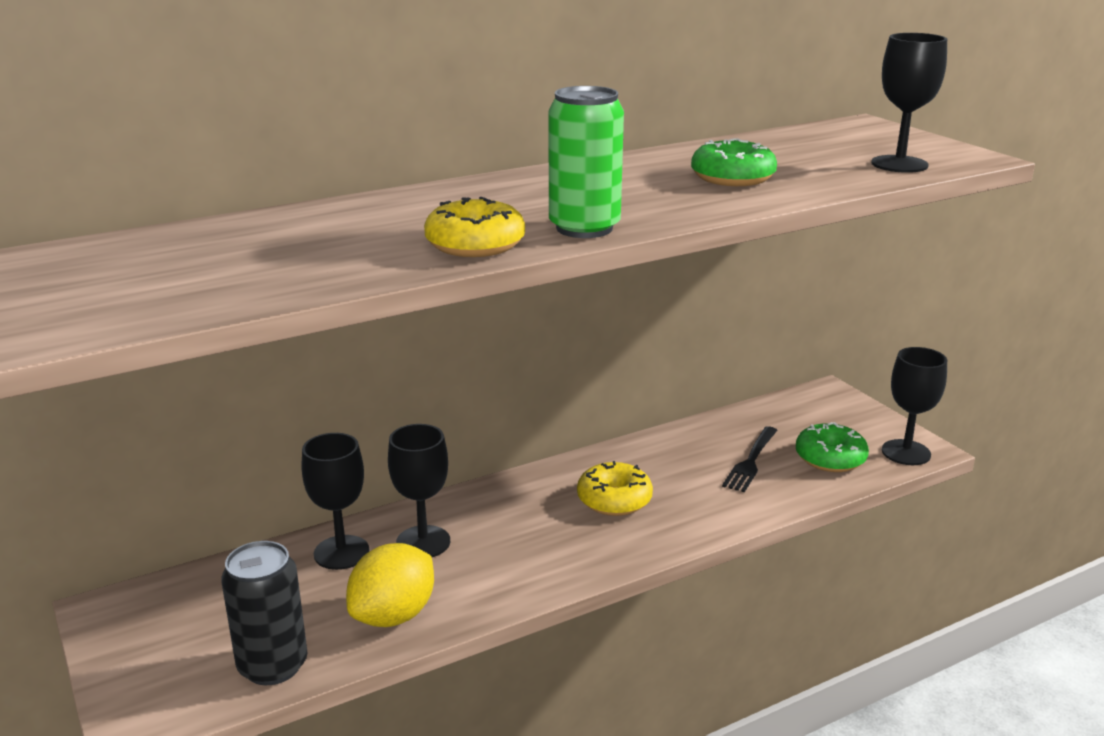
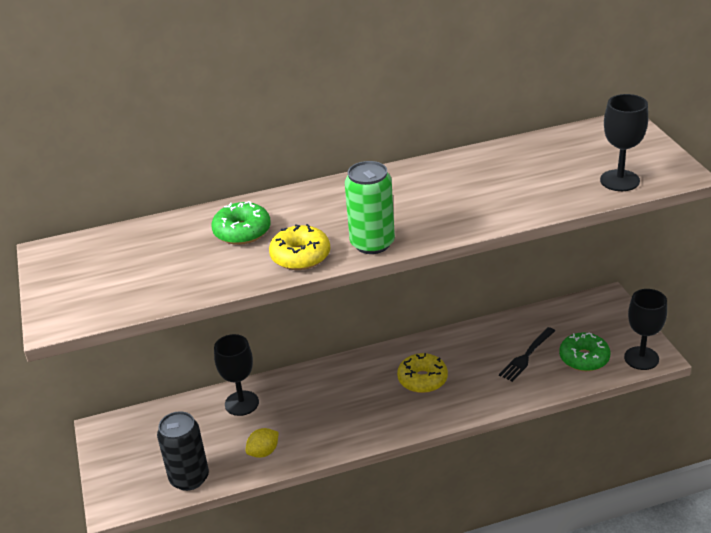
camera: 15 degrees right, 10 degrees up
yellow lemon [346,543,434,627] -> yellow lemon [246,428,279,458], size x0.59
black goblet [388,424,450,557] -> none
green donut [691,138,777,186] -> green donut moved to [211,201,271,245]

